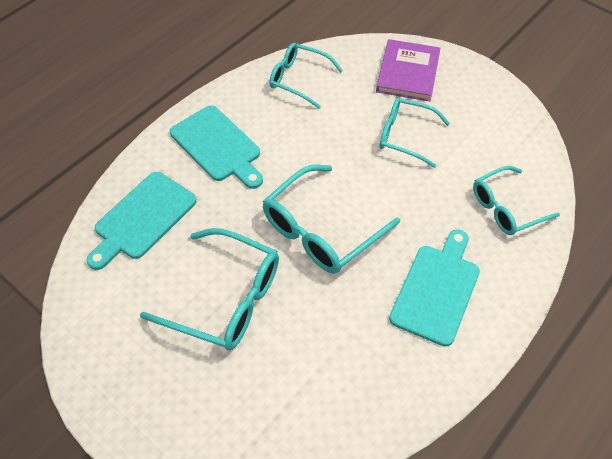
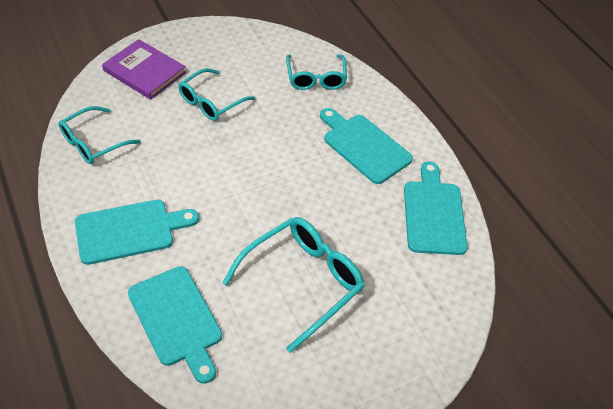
camera: 70 degrees left, 5 degrees down
turquoise glasses [263,164,400,274] -> none
none -> turquoise cutting board [404,161,468,255]

